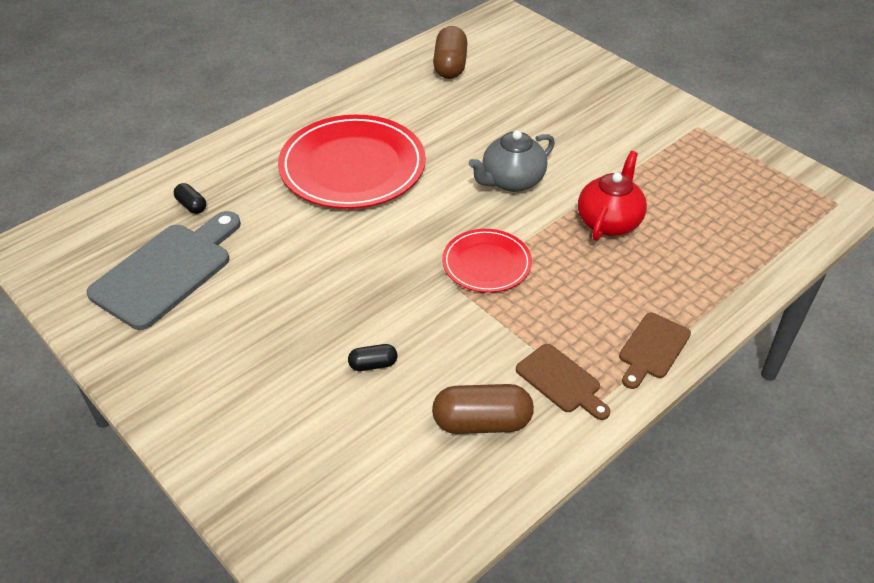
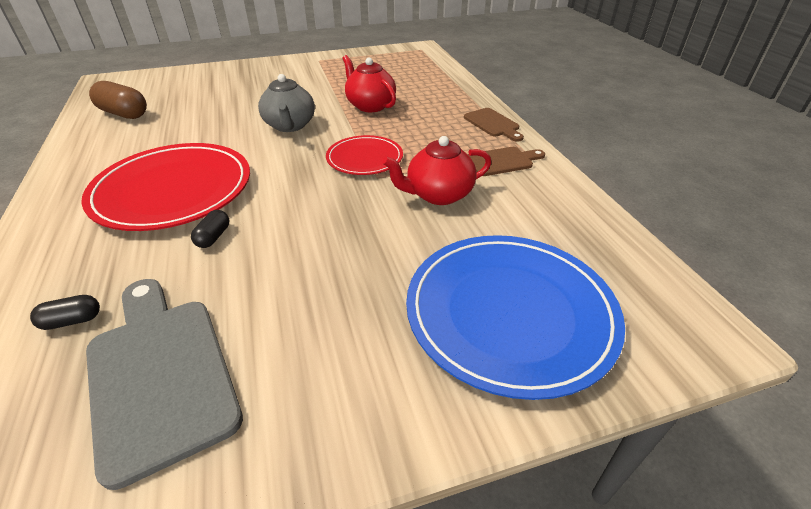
camera: 65 degrees left, 5 degrees down
black capsule [348,344,397,371] -> black capsule moved to [191,210,229,248]
brown capsule [432,384,534,434] -> none
none -> red teapot [382,136,491,205]
none -> blue plate [406,235,625,400]

